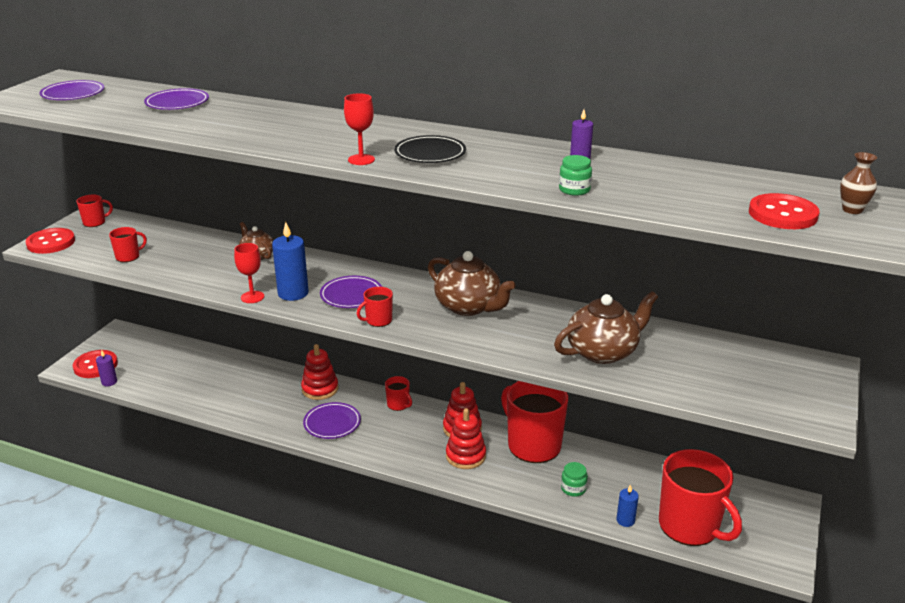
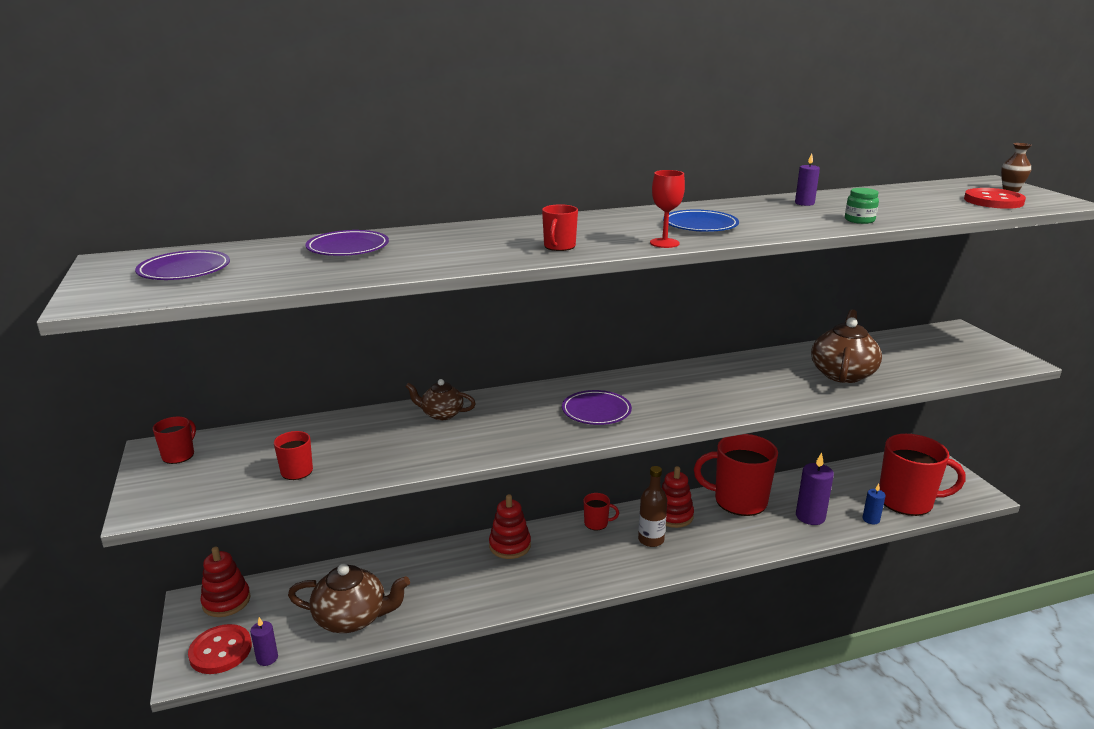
camera: 40 degrees left, 5 degrees down
red button [26,228,75,254] -> none
red goblet [234,243,264,303] -> none
blue candle [272,222,309,301] -> none
purple plate [303,402,361,439] -> none
red mug [357,287,393,327] -> red mug moved to [542,204,578,251]
black plate [394,135,466,163] -> blue plate [663,210,739,232]
brown teapot [428,251,516,316] -> brown teapot moved to [288,563,410,633]
red stacking toy [446,408,486,469] -> red stacking toy moved to [200,547,251,617]
green jar [561,462,588,497] -> purple candle [796,452,834,525]
none -> brown bottle [638,466,667,547]

